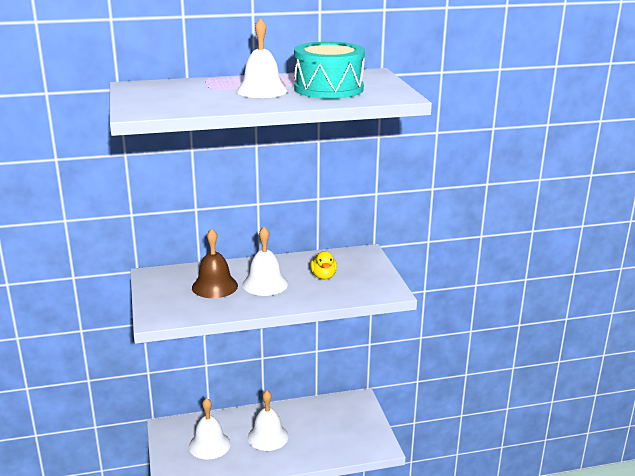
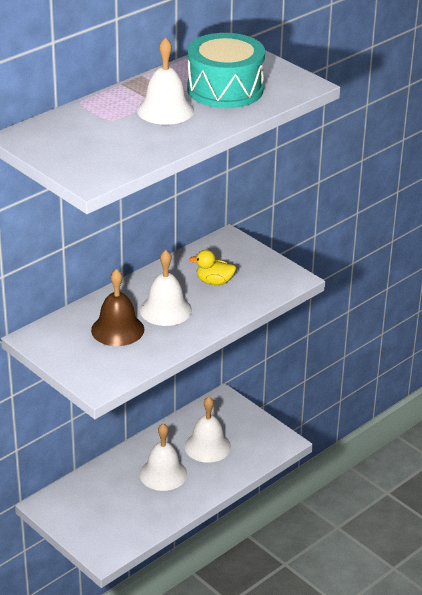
camera: 30 degrees left, 10 degrees up
white bell [189,398,231,460] -> white bell moved to [184,397,231,463]
yellow duck [310,251,337,279] -> yellow duck turned 135 degrees clockwise [190,250,236,285]

